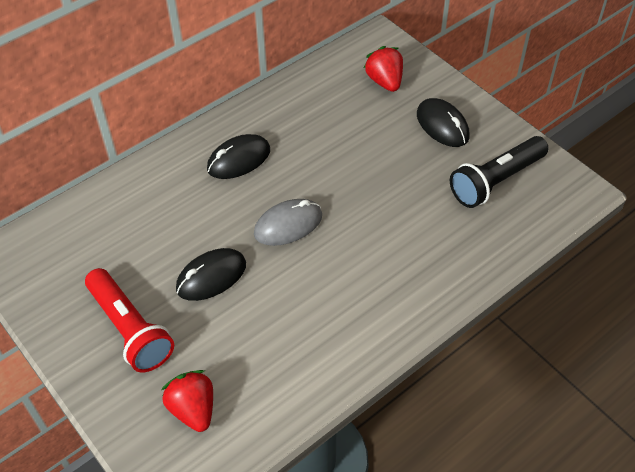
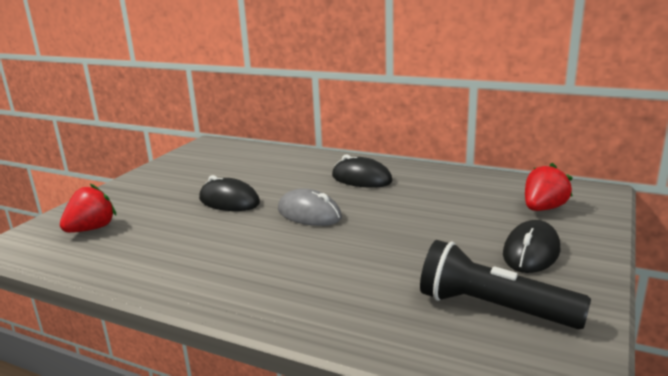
camera: 65 degrees right, 30 degrees down
red flashlight [85,268,174,373] -> none

